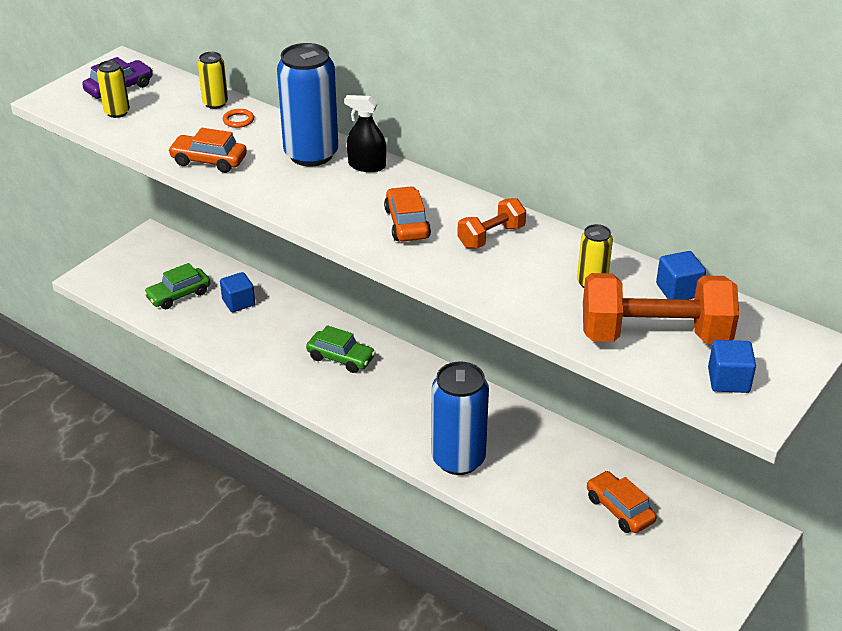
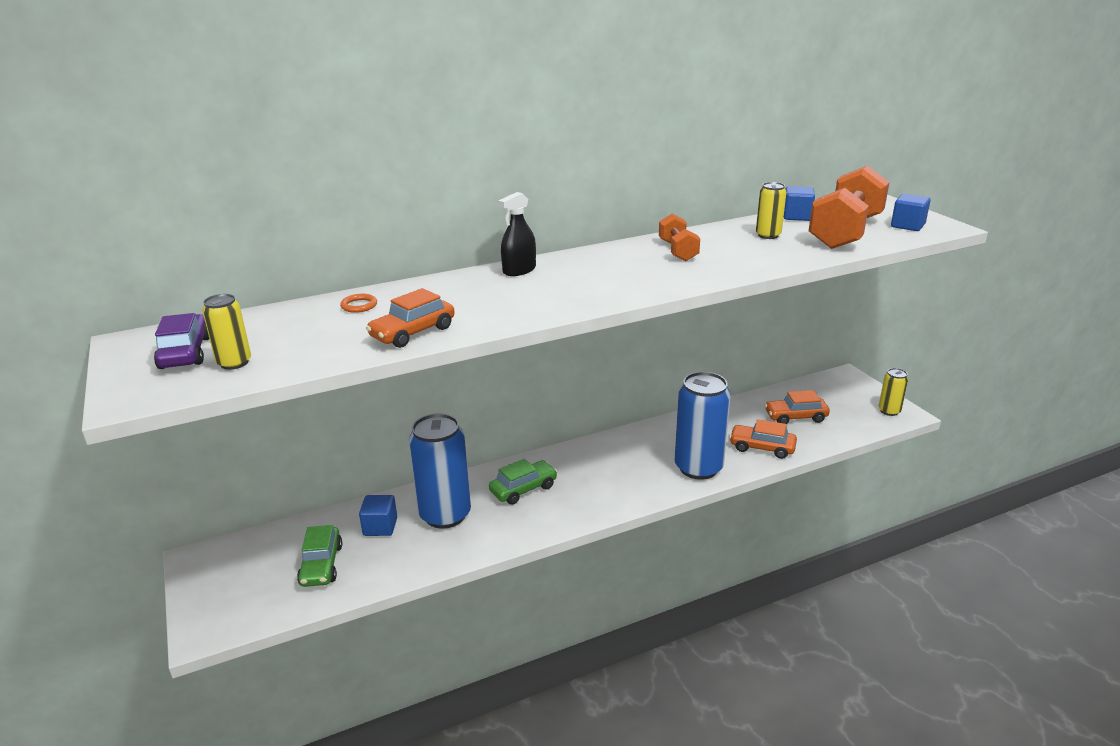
camera: 60 degrees left, 10 degrees down
yellow can [198,52,228,109] -> yellow can moved to [879,368,908,416]
blue can [277,43,338,166] -> blue can moved to [409,413,471,529]
orange car [384,186,431,241] -> orange car moved to [729,419,797,459]

